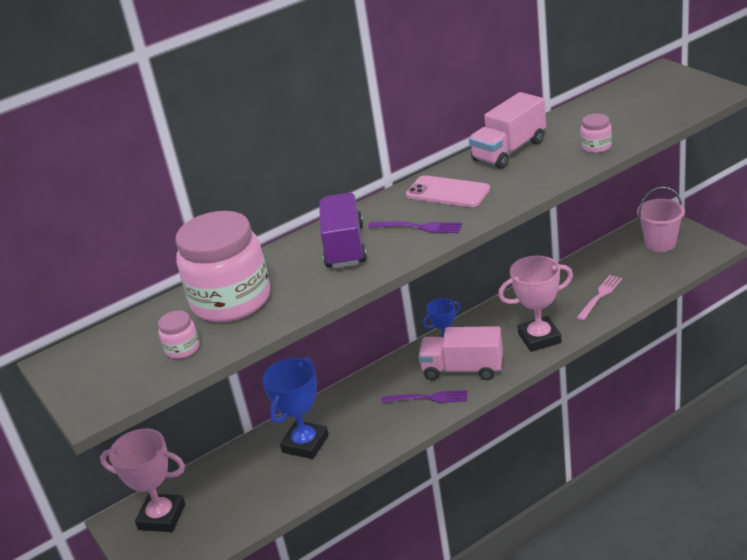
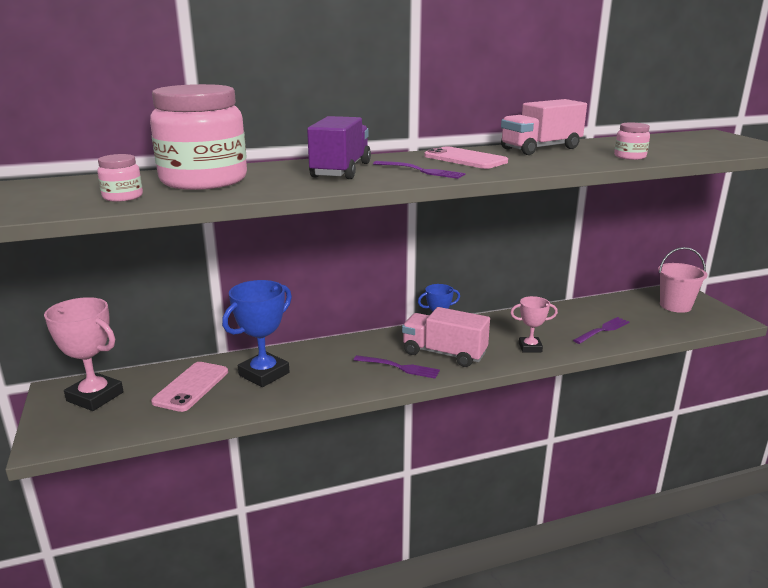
camera: 10 degrees right, 10 degrees down
pink trophy [498,256,573,352] -> pink trophy [510,296,558,352], size x0.59
pink fork [576,275,622,321] -> purple fork [573,317,630,344]
none -> pink phone [151,362,228,412]

